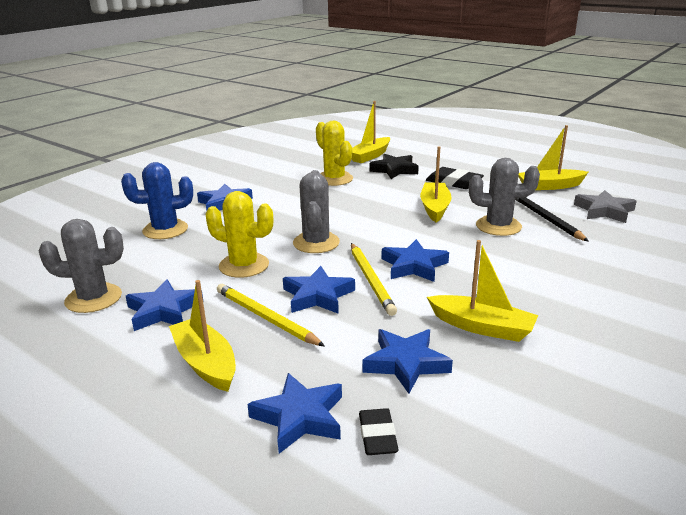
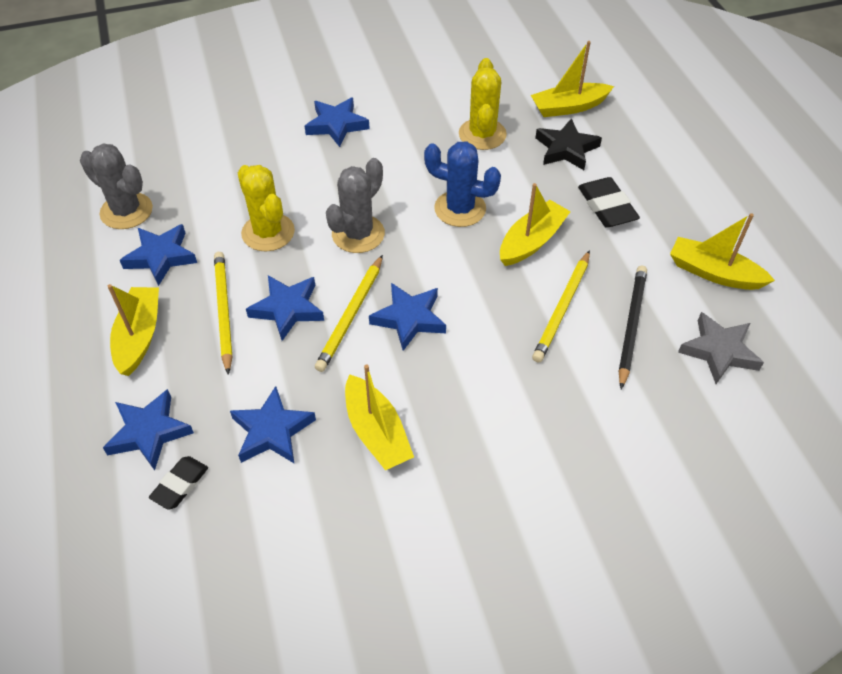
camera: 35 degrees right, 25 degrees up
blue cactus [121,162,193,239] -> blue cactus moved to [424,141,501,227]
grey cactus [469,158,540,236] -> yellow pencil [532,250,590,363]

